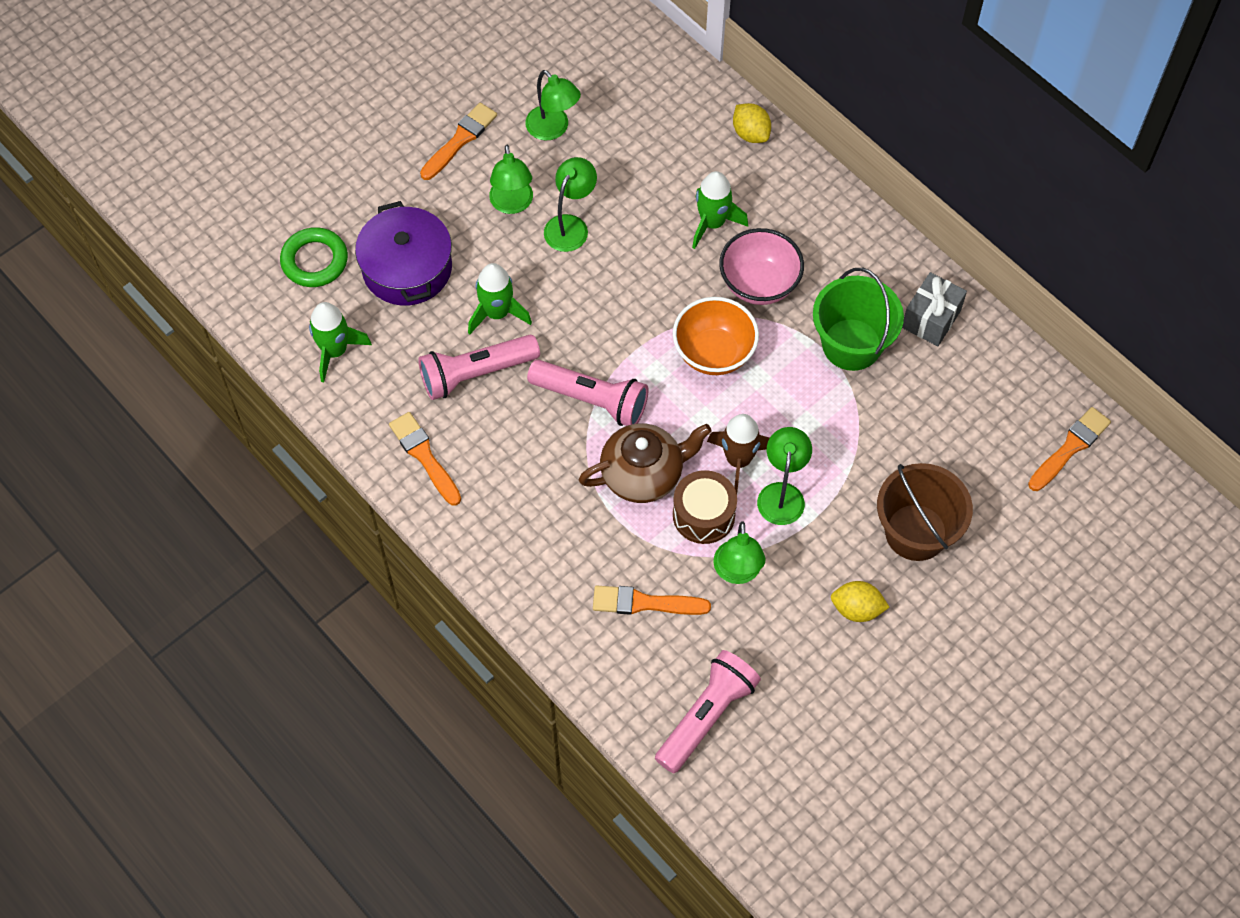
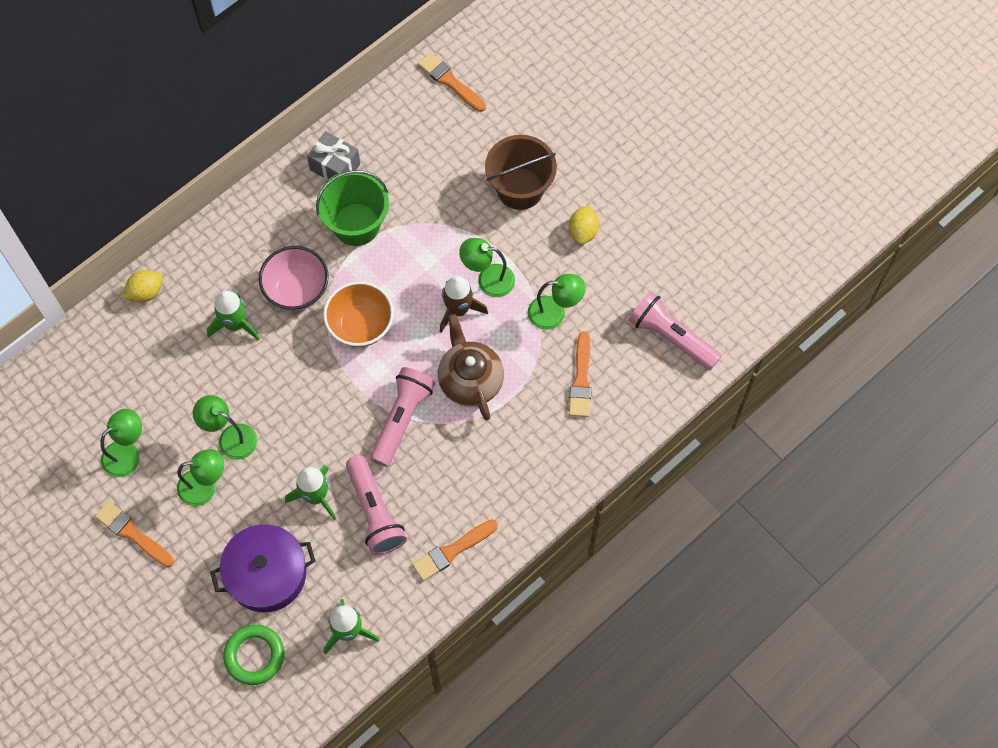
camera: 90 degrees left, 5 degrees up
brown drum [673,470,737,544] -> none

